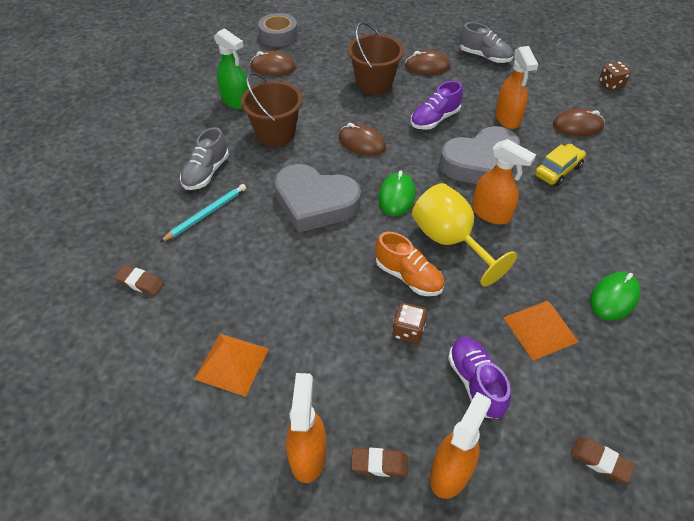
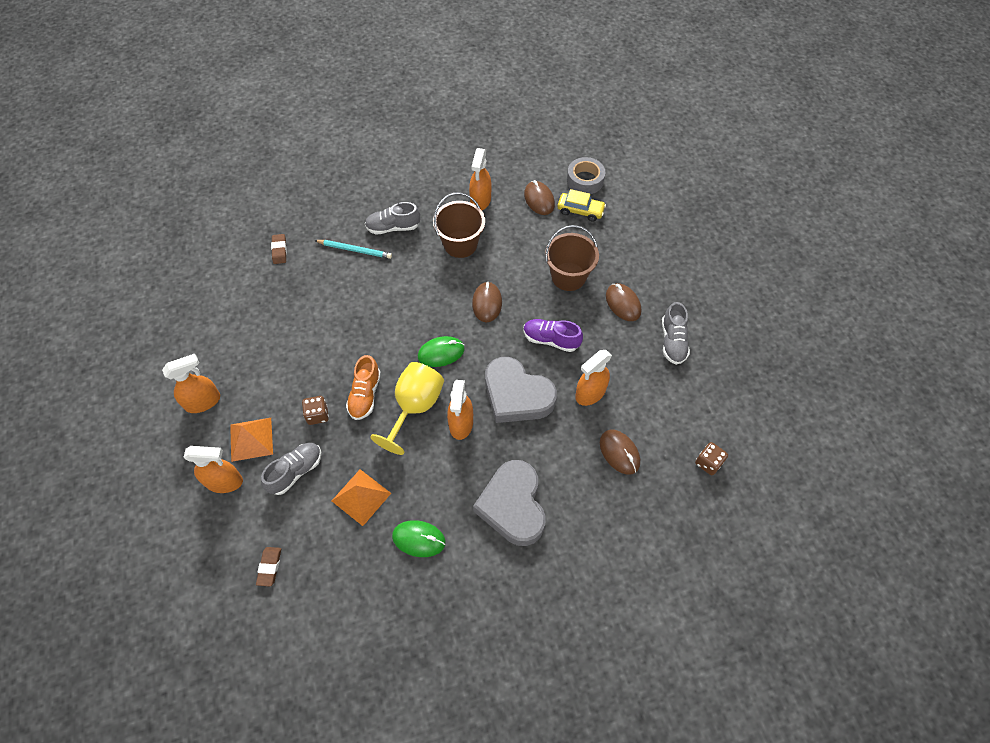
camera: 60 degrees right, 10 degrees up
orange pyramid [194,334,269,397] -> orange pyramid moved to [230,418,273,462]
green spray bottle [214,28,248,109] -> orange spray bottle [469,148,491,210]
grey heart [274,164,361,233] -> grey heart moved to [473,460,546,546]
brown eraser [351,448,408,477] -> none
purple shoe [448,337,511,419] -> grey shoe [261,443,321,495]
yellow car [535,144,586,186] -> yellow car moved to [558,189,606,222]

